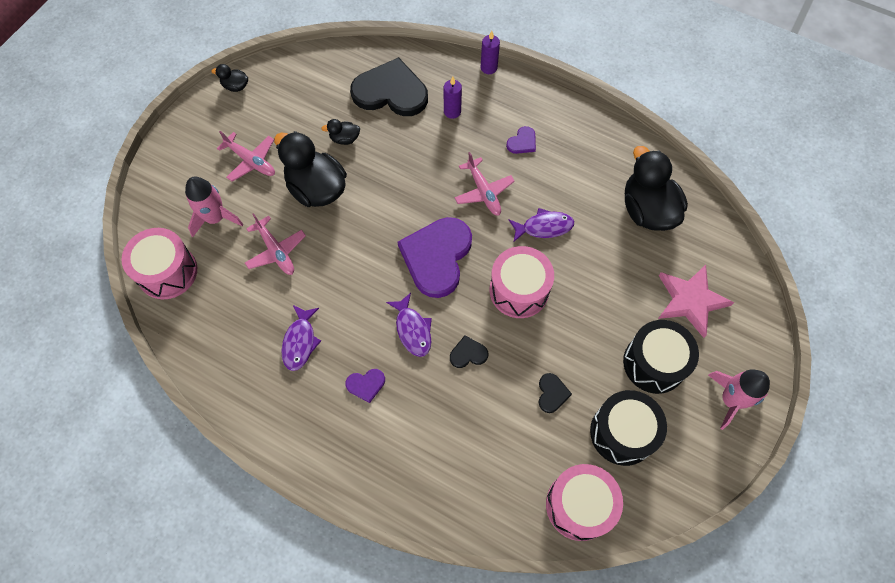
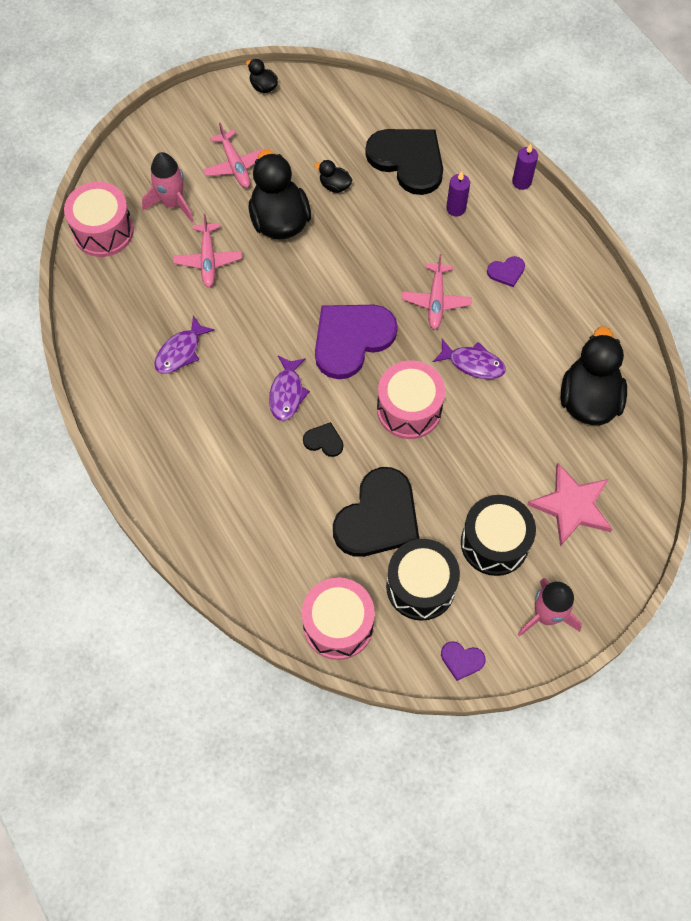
camera: 30 degrees right, 0 degrees up
purple heart [345,369,385,403] -> purple heart moved to [441,641,486,681]
black heart [538,373,572,413] -> black heart [333,467,419,557], size x2.34

